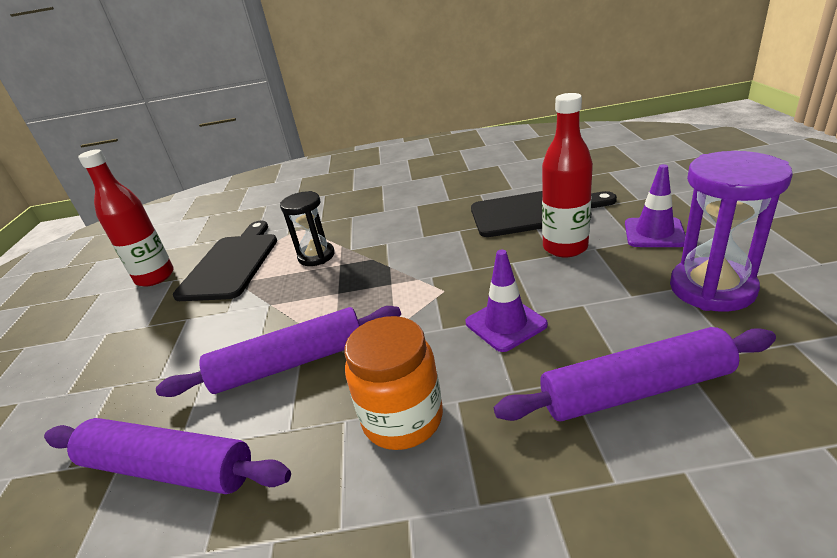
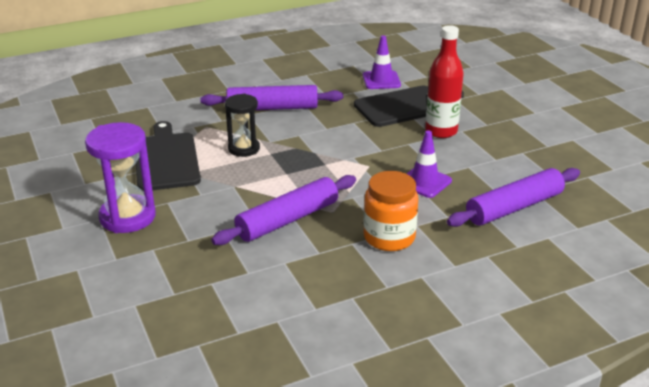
camera: 25 degrees left, 0 degrees up
purple rolling pin [44,418,291,494] -> purple rolling pin moved to [200,85,343,110]
red bottle [78,149,174,287] -> none
purple traffic cone [625,164,686,247] -> purple traffic cone moved to [363,35,401,89]
purple hourglass [670,151,793,312] -> purple hourglass moved to [85,122,156,233]

